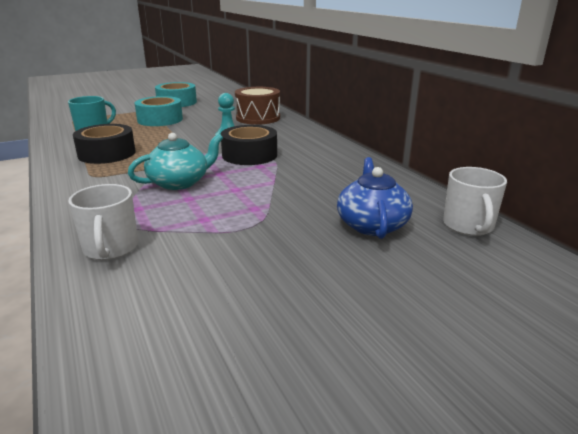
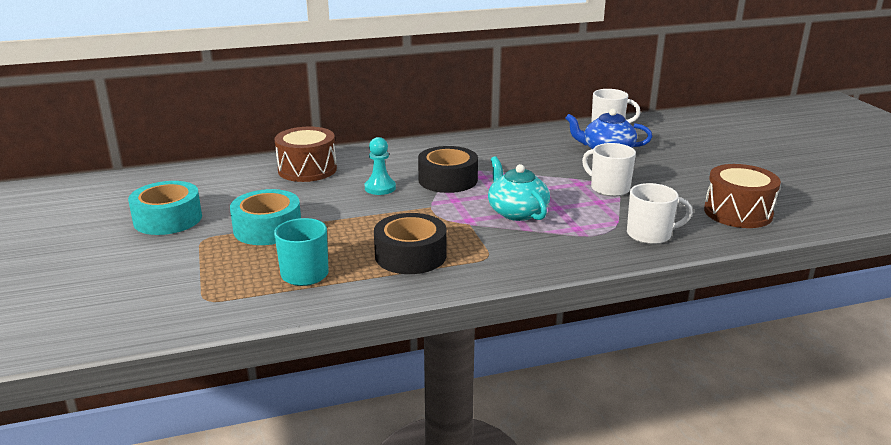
camera: 80 degrees left, 0 degrees up
none -> white mug [582,143,636,197]
none -> brown drum [704,164,781,228]

